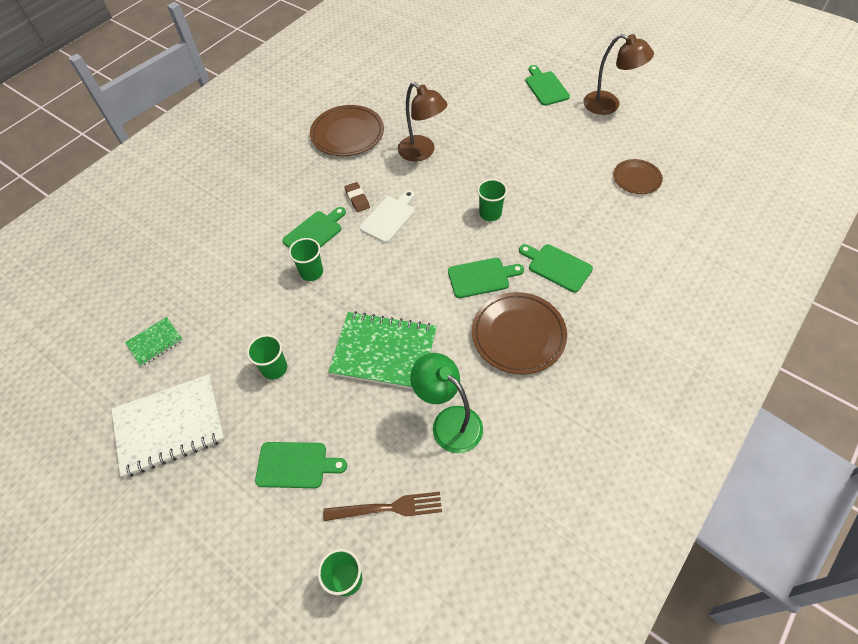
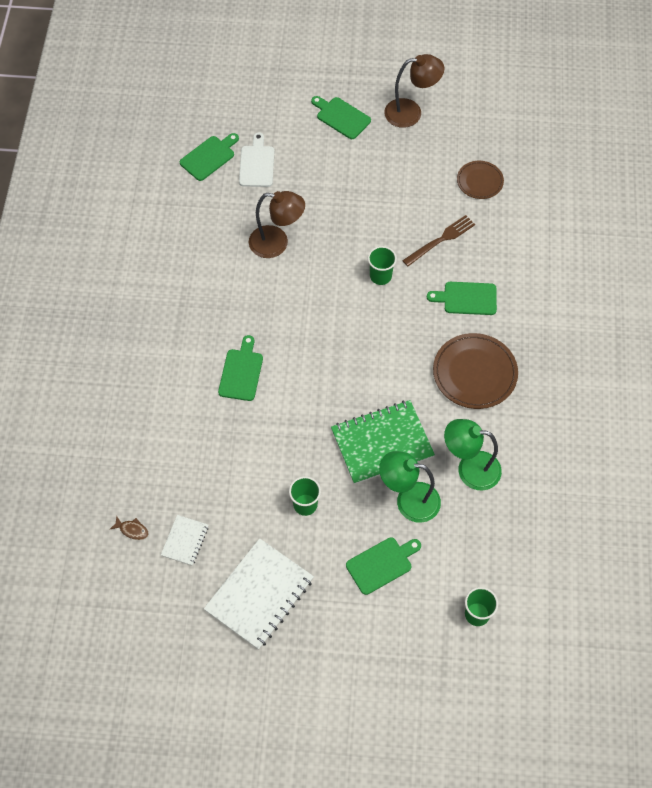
camera: 35 degrees left, 5 degrees up
green notebook [125,317,183,367] -> white notebook [161,515,209,566]
green cup [289,238,323,281] -> none
brown plate [310,105,384,156] -> none
brown fork [323,492,442,521] -> brown fork moved to [402,215,475,266]
brown eraser [344,182,370,212] -> none
white cutting board [360,190,415,243] -> white cutting board moved to [239,132,274,187]
green cutting board [448,258,524,298] -> green cutting board moved to [180,133,239,181]
none -> brown fish [110,515,149,540]
none -> green lamp [379,451,441,523]

